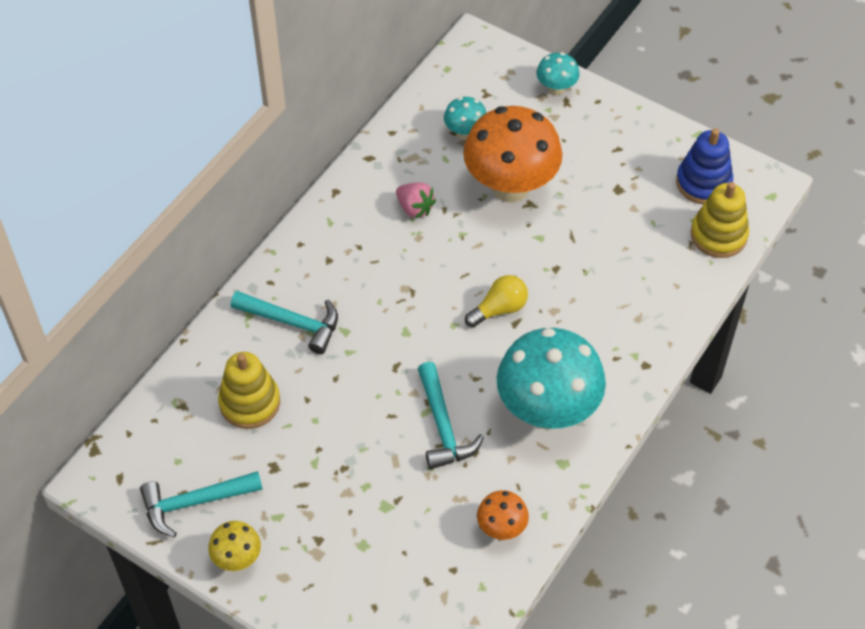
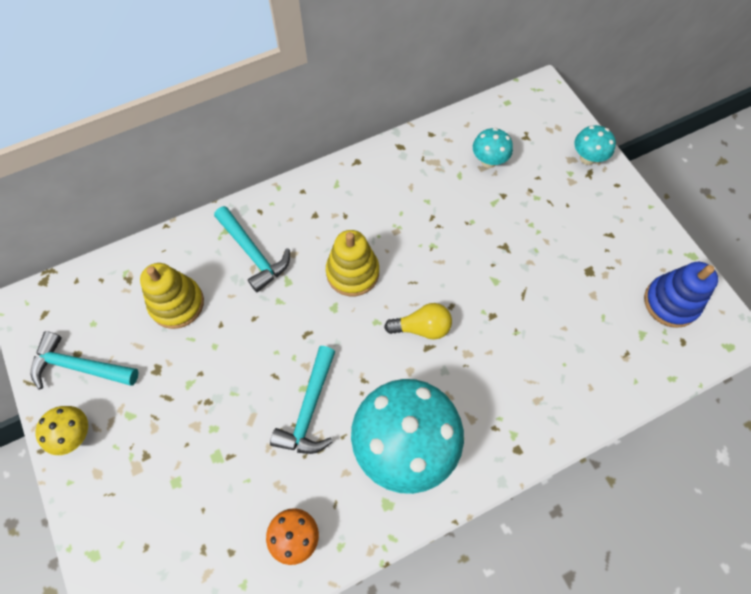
camera: 30 degrees right, 10 degrees up
pink strawberry [396,182,436,219] -> none
orange mushroom [463,106,562,202] -> none
yellow stacking toy [690,182,749,258] -> yellow stacking toy moved to [326,230,379,296]

